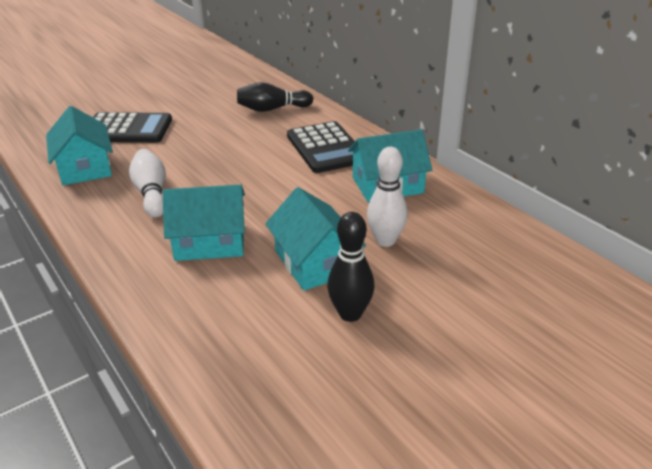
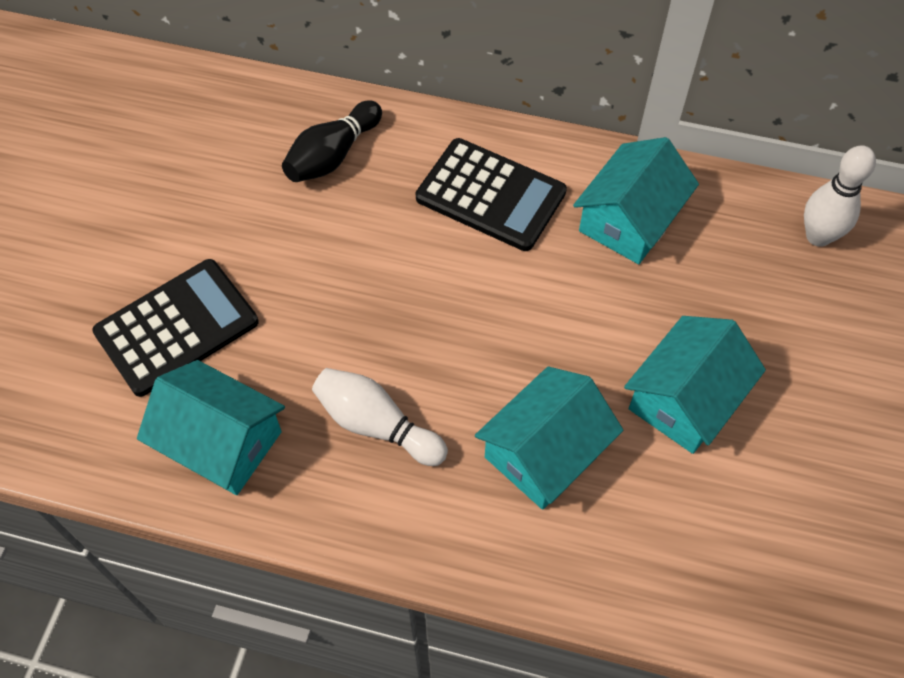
camera: 40 degrees left, 25 degrees up
turquoise house [265,187,366,291] -> turquoise house turned 75 degrees counterclockwise [624,316,766,454]
black bowling pin [327,212,375,322] -> none
white bowling pin [367,147,408,247] -> white bowling pin moved to [804,145,876,247]

